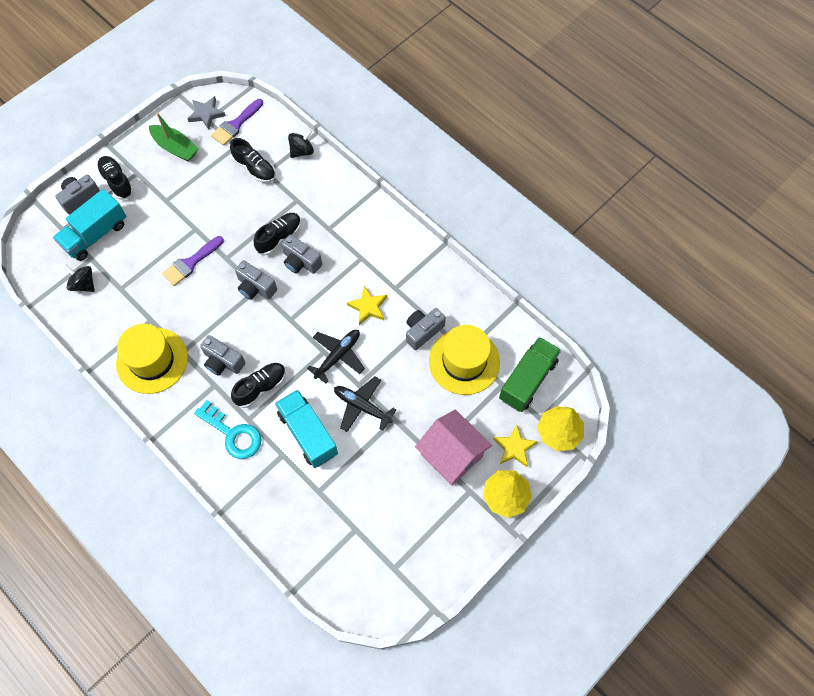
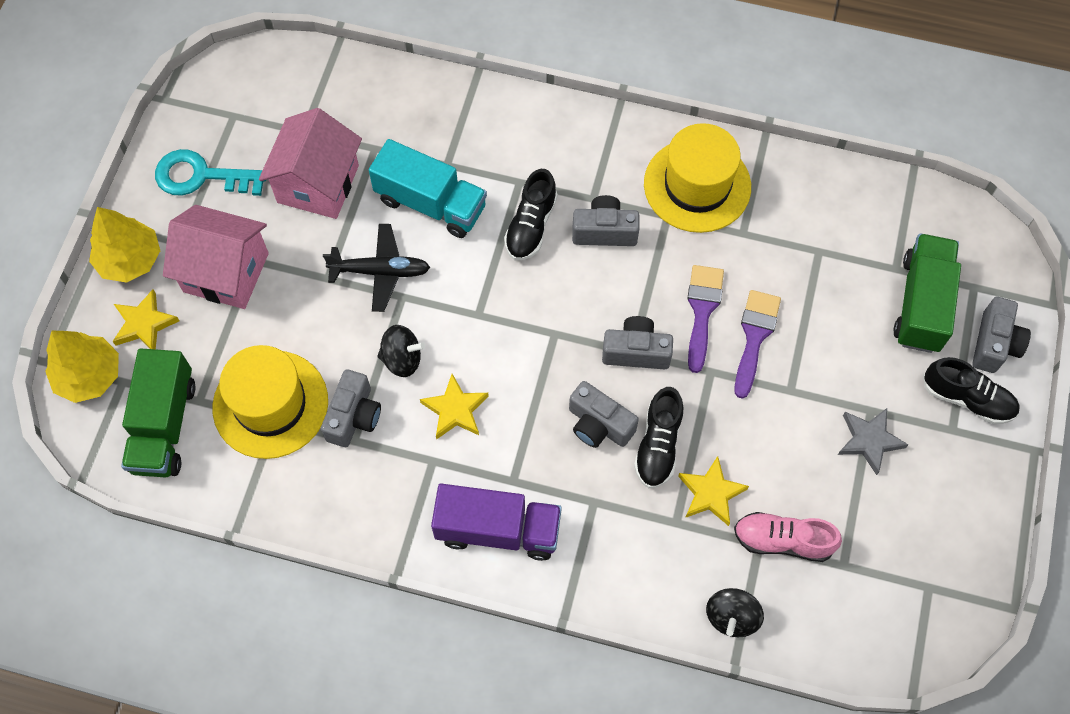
camera: 150 degrees right, 0 degrees up
turquoise truck [53,189,126,261] -> green truck [893,233,961,353]
black spinning top [64,265,95,292] -> black spinning top moved to [377,325,425,377]
green boat [149,113,199,161] -> none
grey star [187,96,226,130] -> grey star moved to [838,408,908,475]
turquoise key [194,400,261,459] -> turquoise key moved to [155,149,266,196]
purple brush [211,99,263,146] -> purple brush moved to [687,265,724,373]
black shoe [230,138,276,183] -> pink shoe [734,512,842,562]
grey camera [281,234,322,274] -> grey camera turned 150 degrees counterclockwise [569,381,639,448]
black plane [307,330,365,383] -> none
none -> pink house [259,108,362,219]
none -> purple truck [431,484,562,561]
none -> yellow star [678,456,749,526]

